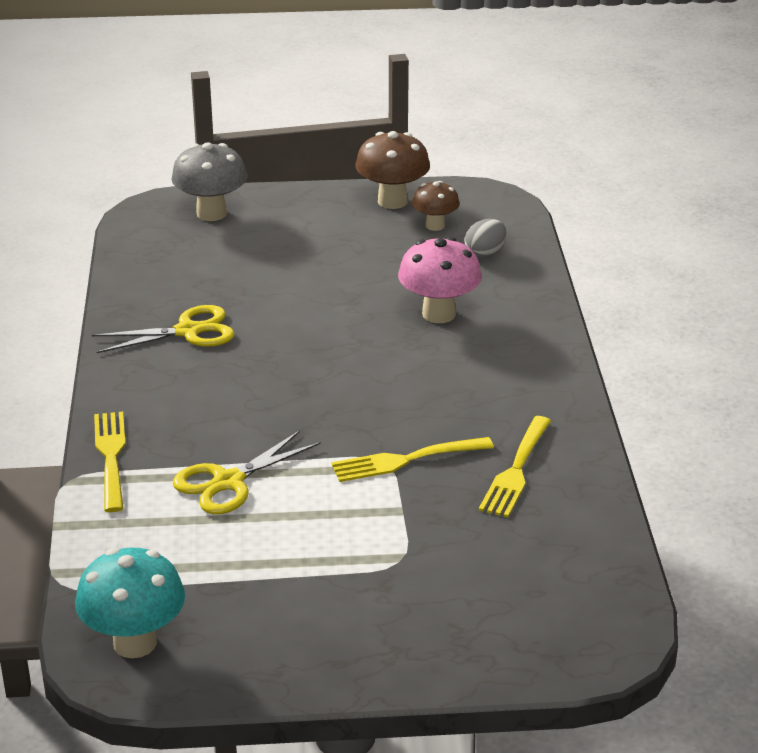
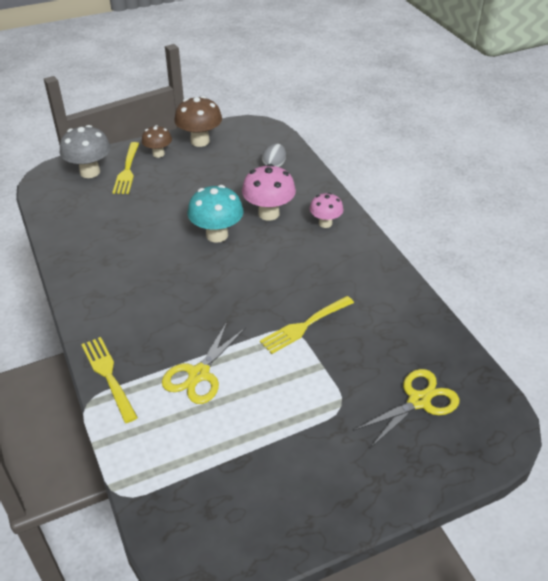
camera: 20 degrees left, 10 degrees up
turquoise mushroom [75,548,185,658] -> turquoise mushroom moved to [188,185,243,243]
yellow scissors [92,305,235,353] -> yellow scissors moved to [354,369,459,448]
brown mushroom [412,181,460,231] -> brown mushroom moved to [142,125,172,158]
yellow fork [479,416,551,517] -> yellow fork moved to [112,142,139,194]
none -> pink mushroom [309,193,344,228]

